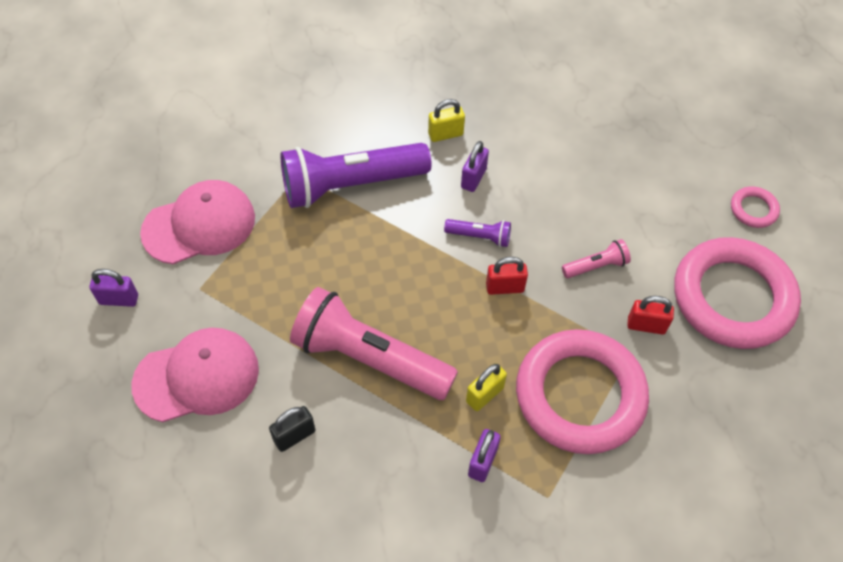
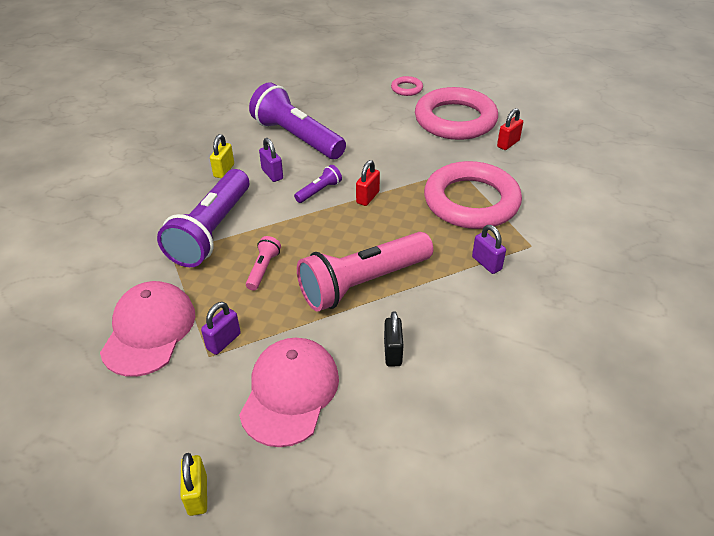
camera: 55 degrees left, 15 degrees down
purple padlock [90,269,138,307] -> purple padlock moved to [201,302,241,355]
yellow padlock [466,363,507,411] -> yellow padlock moved to [180,453,207,516]
pink flashlight [562,239,631,278] -> pink flashlight moved to [246,236,281,291]
red padlock [627,296,674,335] -> red padlock moved to [497,108,523,150]
none -> purple flashlight [249,82,346,159]

